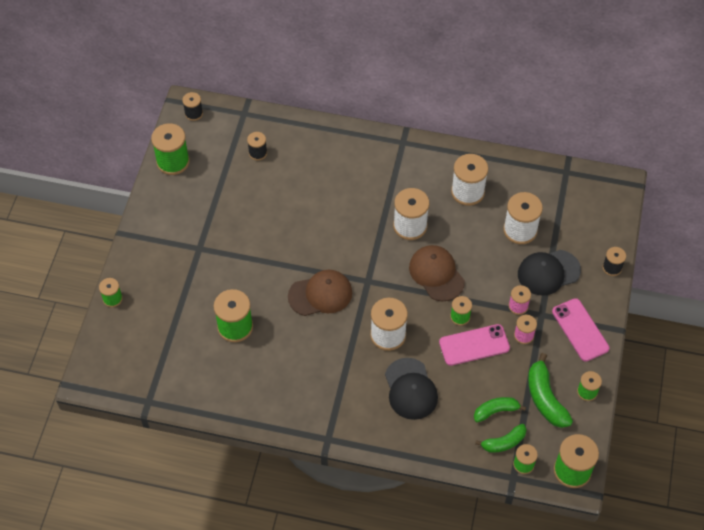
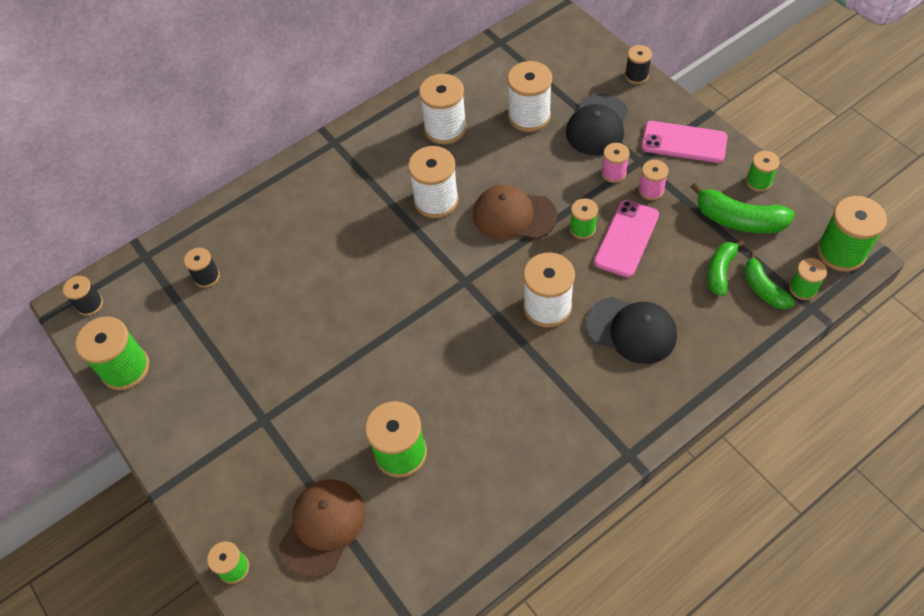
camera: 45 degrees left, 0 degrees up
brown cap [288,270,352,316] -> brown cap moved to [279,479,365,578]
green banana [475,424,527,453] -> green banana turned 135 degrees clockwise [744,252,795,309]

